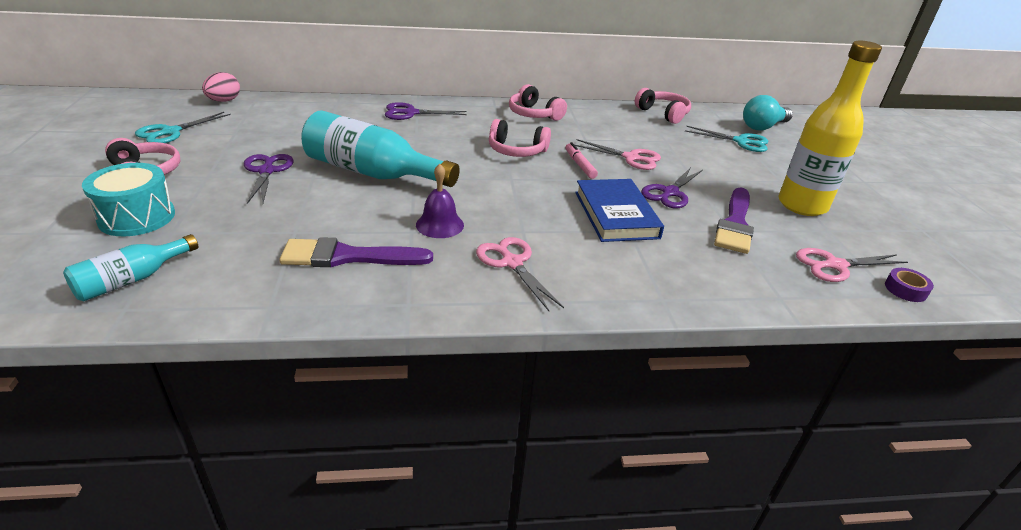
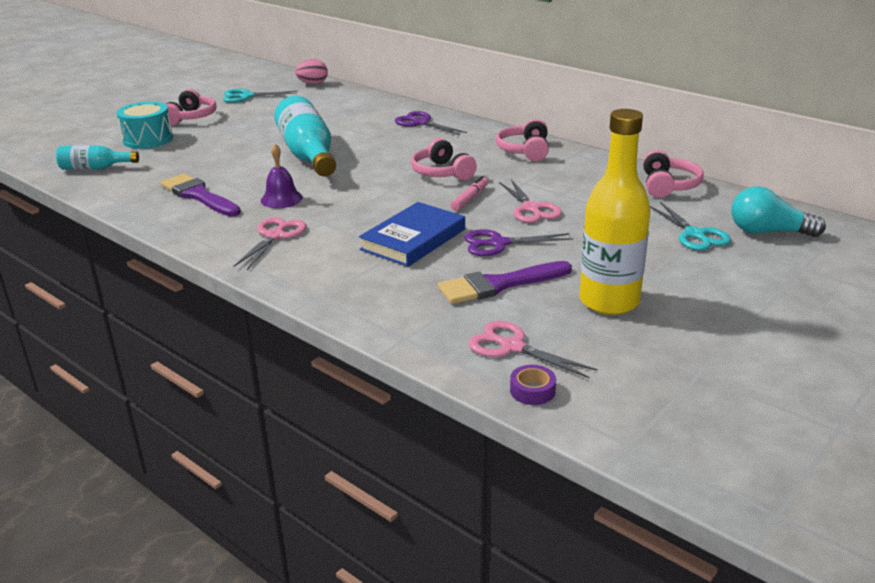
camera: 50 degrees right, 5 degrees down
purple scissors [244,154,293,204] -> none

